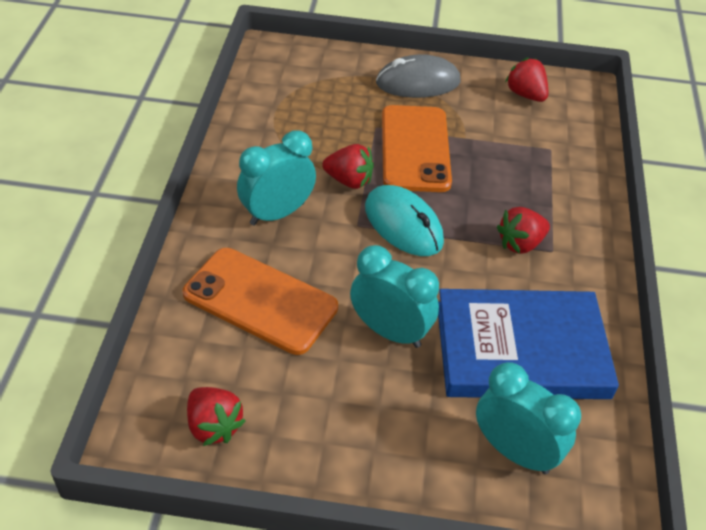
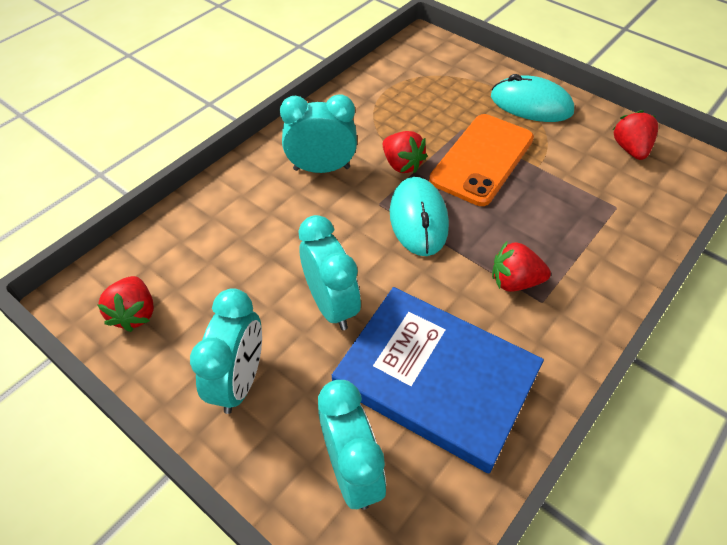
camera: 35 degrees right, 5 degrees up
orange phone [183,248,338,355] -> none
grey mouse [376,54,460,98] -> turquoise mouse [491,74,574,122]
none -> turquoise clock [190,288,262,414]

